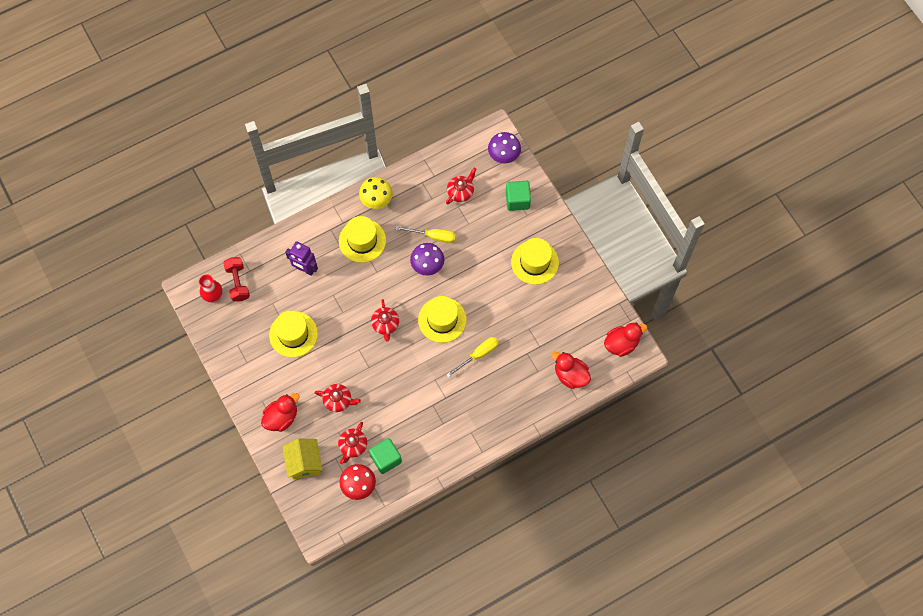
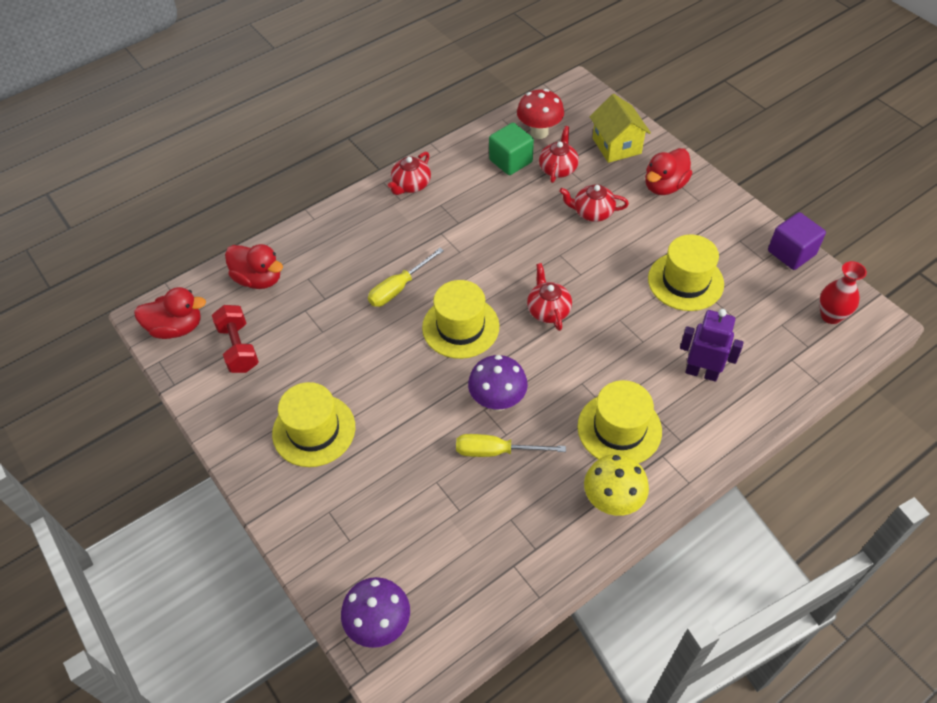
camera: 175 degrees right, 15 degrees down
red dumbbell [223,257,250,302] -> red dumbbell moved to [212,305,259,373]
red teapot [446,168,476,204] -> red teapot moved to [388,152,431,195]
green cube [506,181,531,211] -> none
red duck [604,322,647,357] -> red duck turned 150 degrees counterclockwise [134,287,206,339]
none -> purple cube [768,212,826,270]

